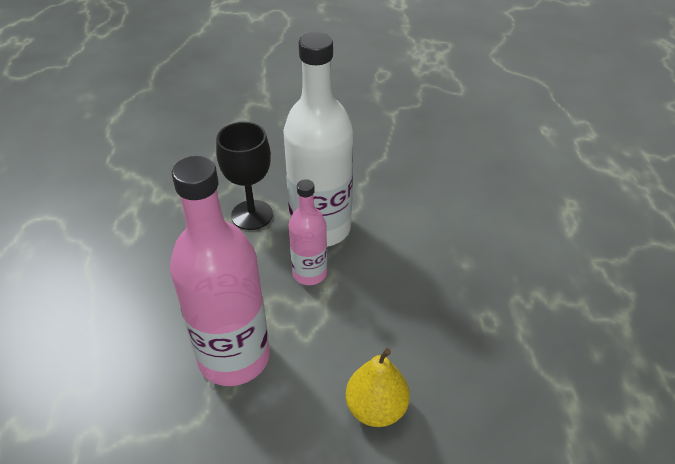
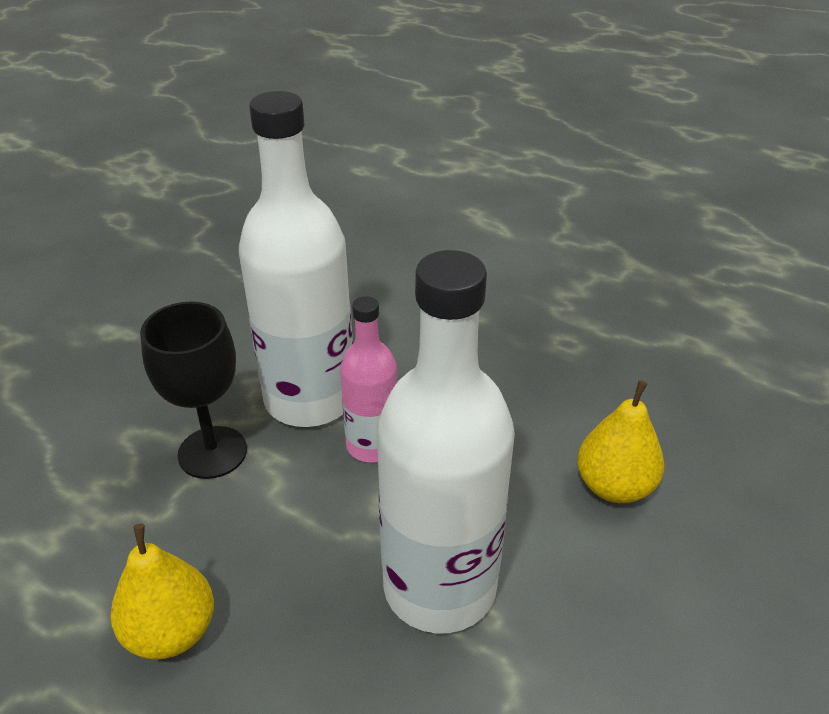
camera: 55 degrees left, 5 degrees down
pink bottle [170,156,270,386] -> white bottle [377,250,515,633]
none -> yellow pear [111,524,214,659]

